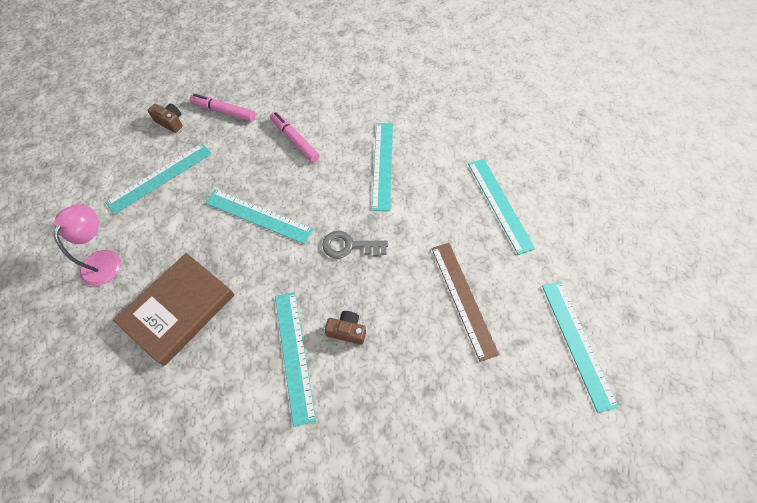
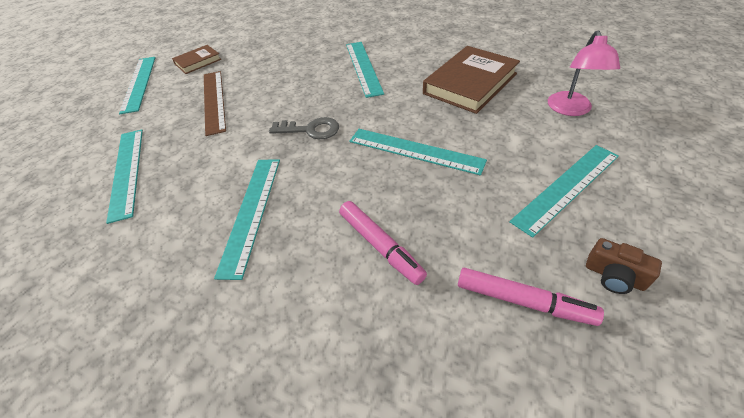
camera: 175 degrees left, 15 degrees down
brown camera [325,311,366,345] -> none
none -> brown book [172,45,221,74]

